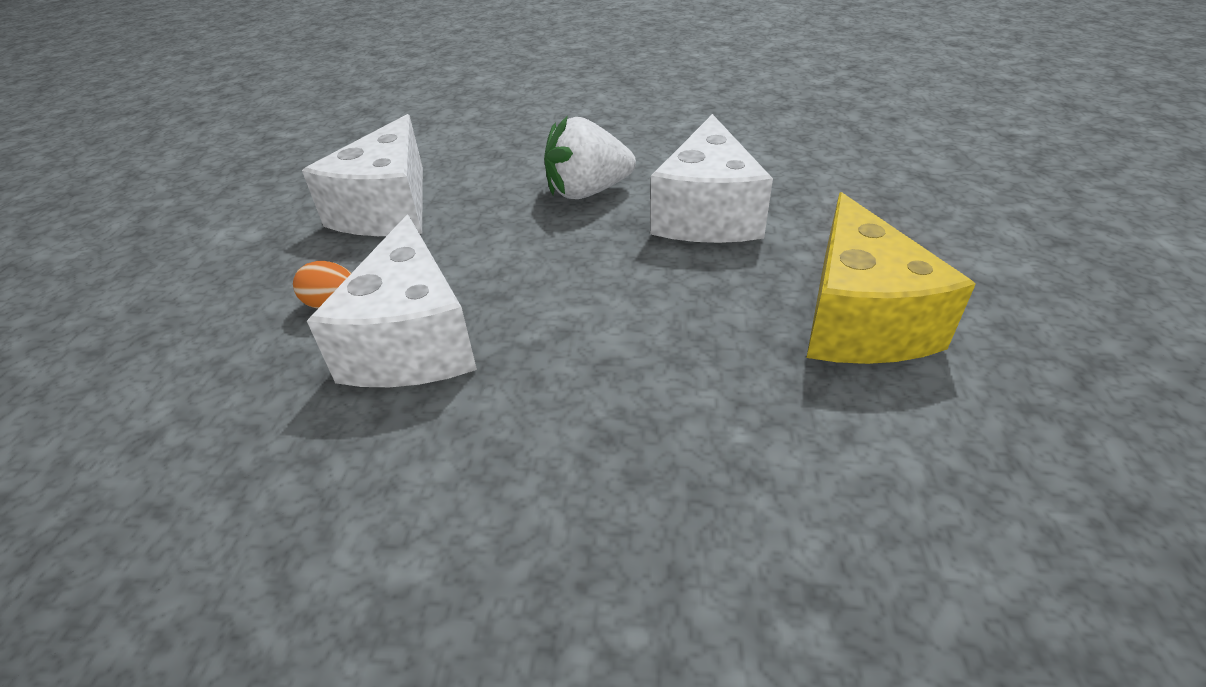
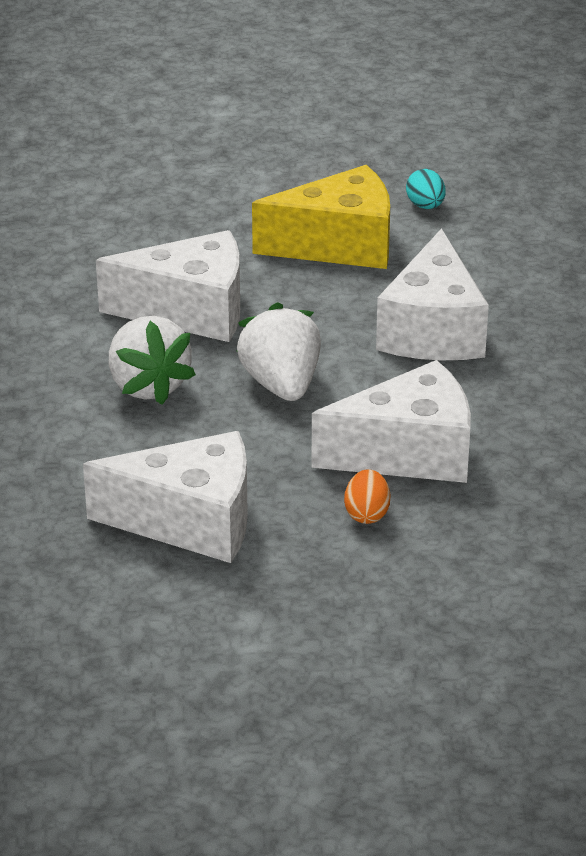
camera: 100 degrees left, 5 degrees down
none -> white strawberry [236,302,321,401]
none -> white cheese [376,228,489,360]
none -> turquoise egg [406,169,445,209]

